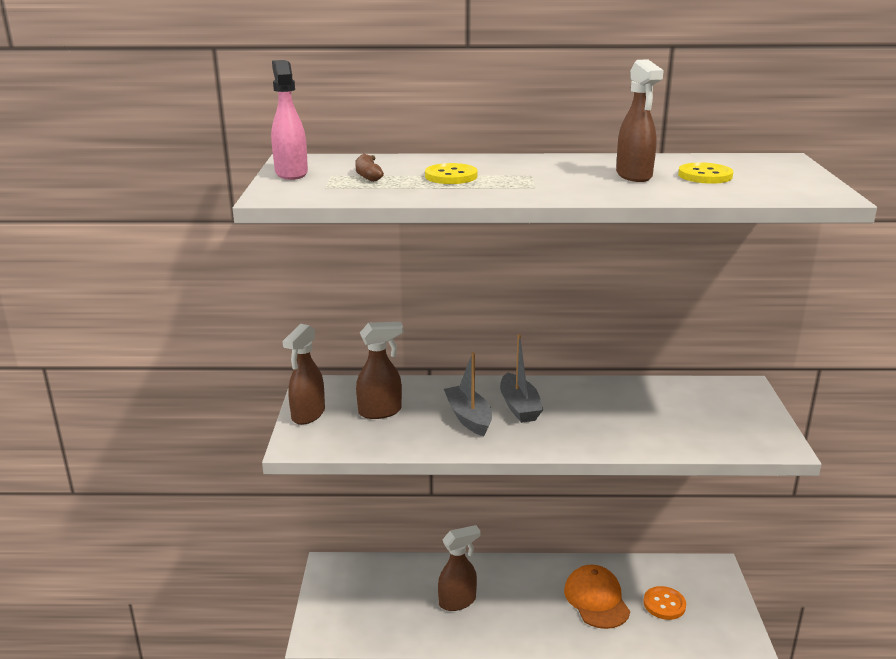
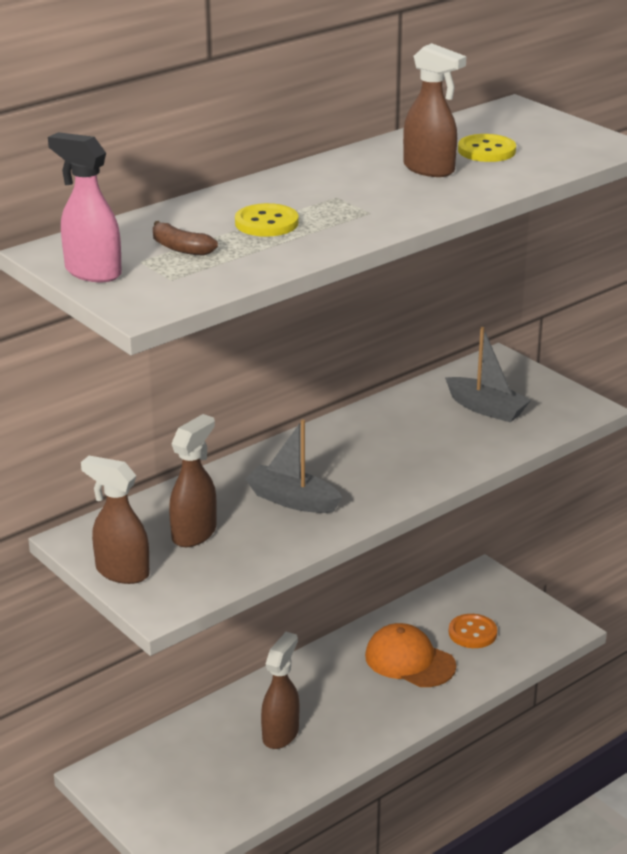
camera: 40 degrees left, 5 degrees up
brown spray bottle [283,324,325,425] -> brown spray bottle turned 135 degrees clockwise [81,456,149,584]
grey boat [500,334,543,423] -> grey boat moved to [445,327,531,422]

